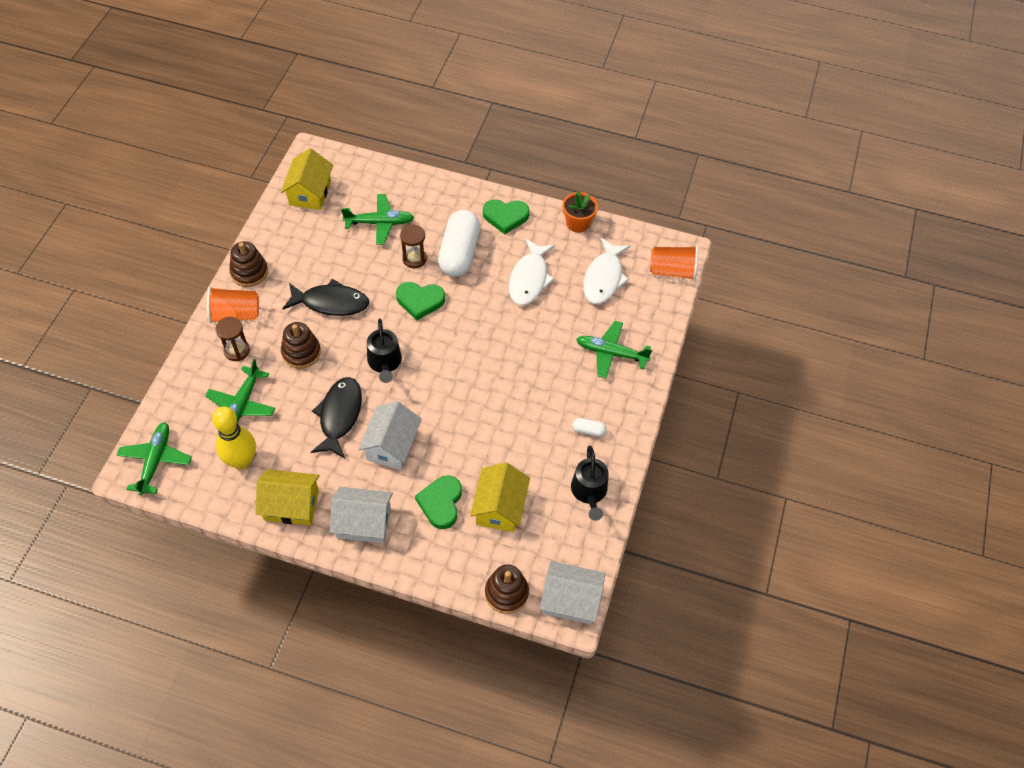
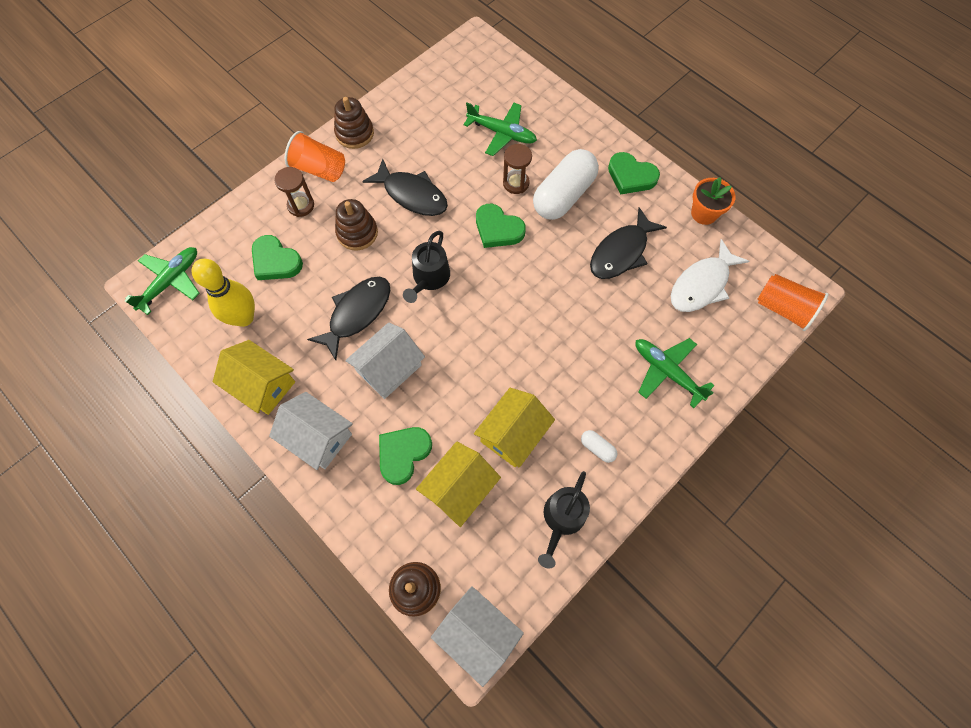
camera: 30 degrees right, 10 degrees up
green plane [205,359,275,423] -> green heart [252,235,303,280]
yellow house [281,148,333,210] -> yellow house moved to [474,388,555,468]
white fish [509,238,555,305] -> black fish [590,207,667,279]

